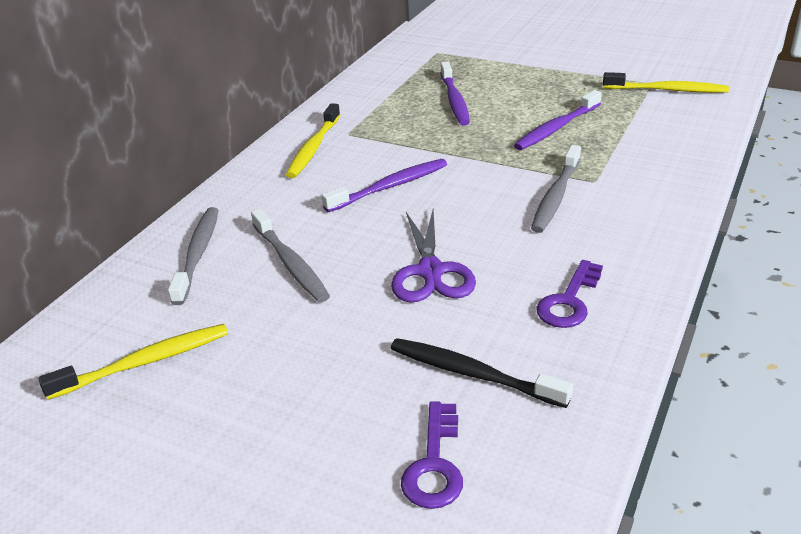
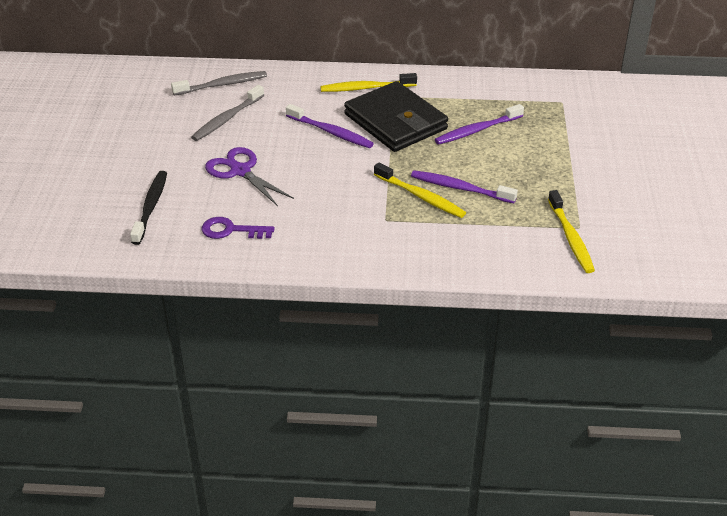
camera: 65 degrees right, 5 degrees up
yellow toothbrush [39,324,228,400] -> yellow toothbrush moved to [374,163,466,218]
purple scissors [391,210,476,303] -> purple scissors turned 75 degrees clockwise [205,147,294,206]
purple key [401,402,463,509] -> none
grey toothbrush [531,145,581,233] -> none
none -> black wallet [344,81,448,152]

